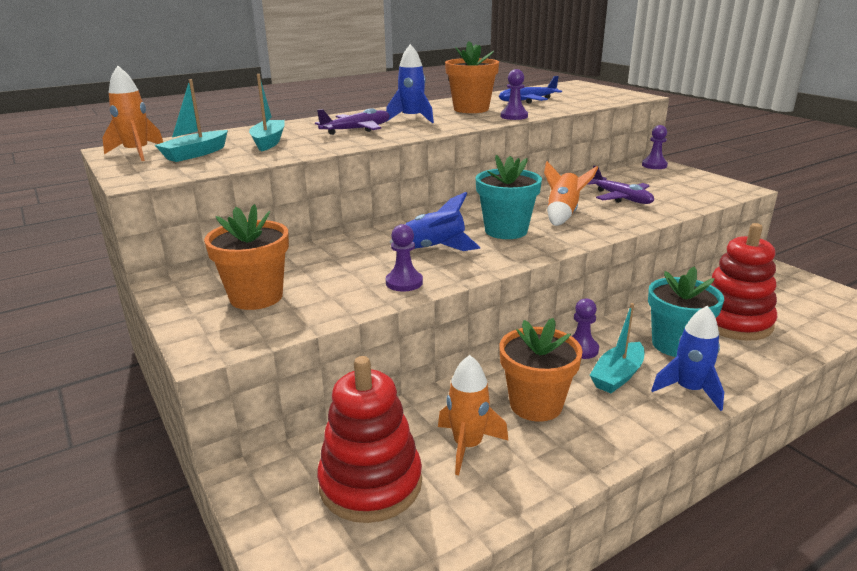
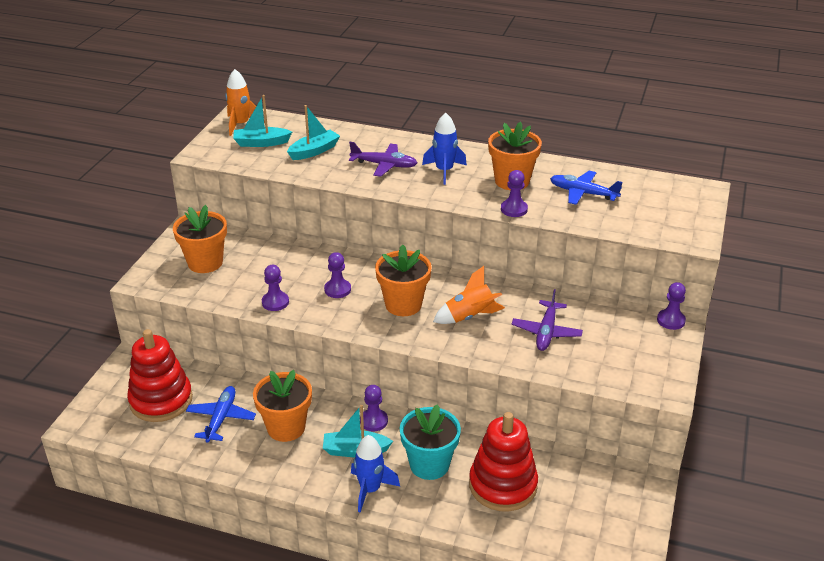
camera: 50 degrees right, 10 degrees up
blue rocket [390,192,481,251] -> purple pawn [324,252,351,298]
orange rocket [438,355,508,475] -> blue plane [186,386,256,443]
turquoise flower pot [476,155,542,239] -> orange flower pot [375,244,432,316]

